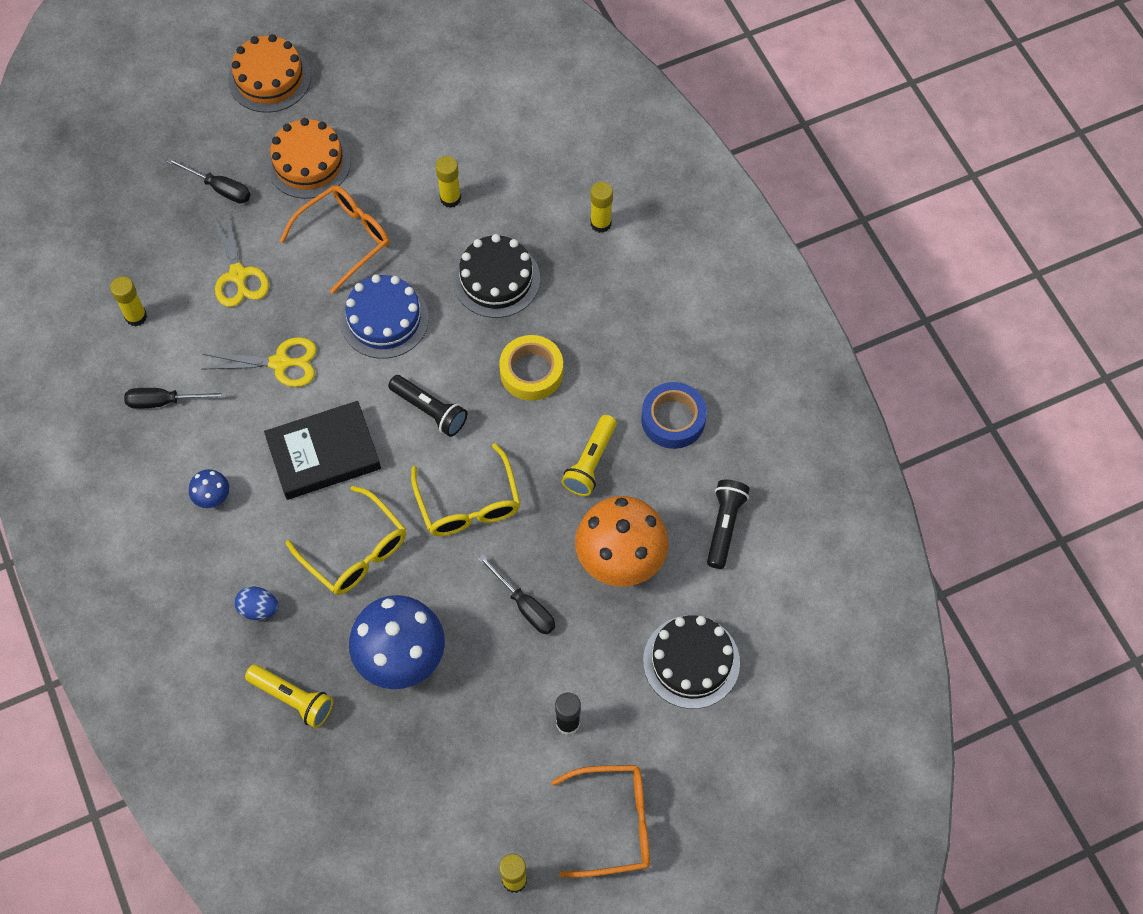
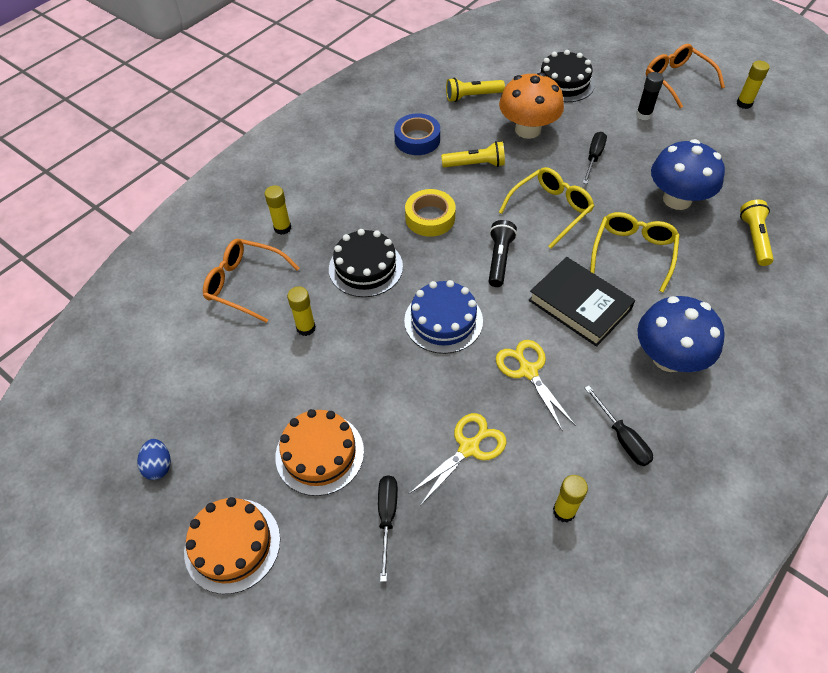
camera: 115 degrees left, 10 degrees down
blue mushroom [189,469,229,508] -> blue mushroom [637,296,725,372], size x2.24
blue egg [235,586,278,620] -> blue egg moved to [137,439,171,480]
orange glasses [280,185,390,294] -> orange glasses moved to [203,239,299,323]
black flashlight [707,480,750,569] -> yellow flashlight [446,78,505,102]

